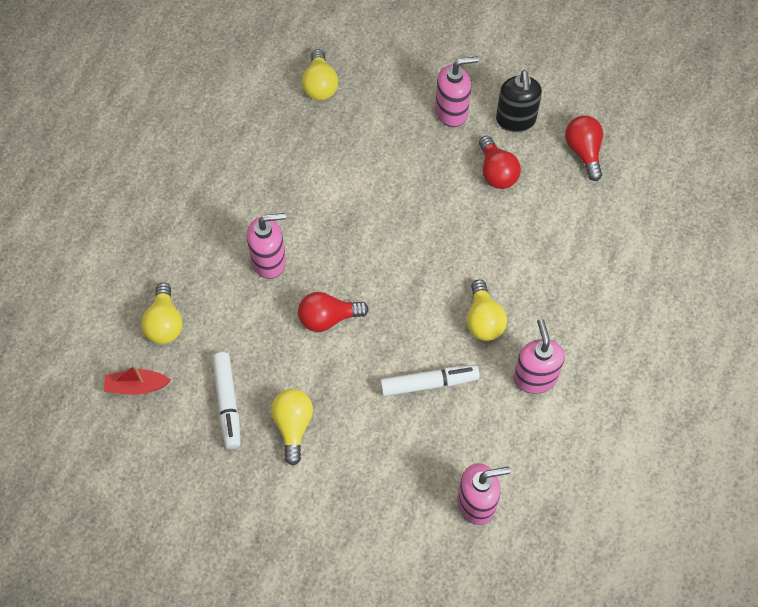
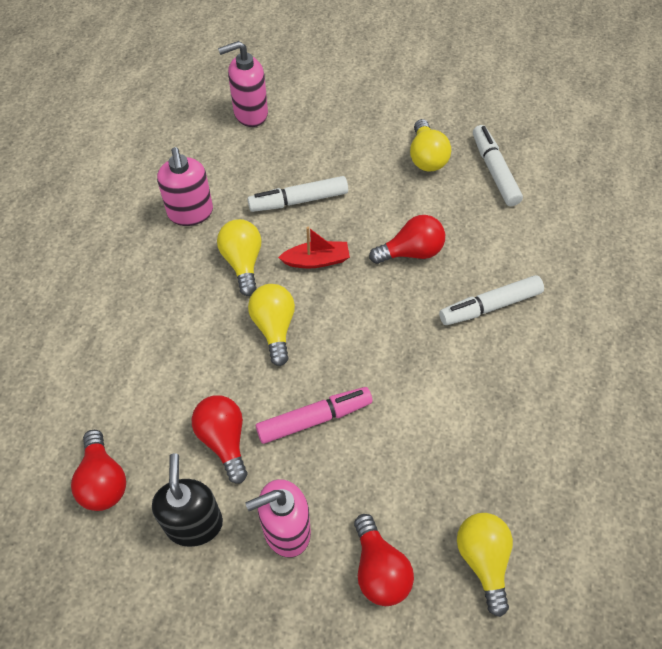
camera: 175 degrees right, 5 degrees down
red boat [104,365,171,395] -> red boat moved to [278,227,350,268]
yellow light bulb [141,282,182,344] -> yellow light bulb moved to [248,284,295,366]
pink soap dispenser [247,213,286,279] -> white marker [439,275,544,325]
none -> pink marker [256,387,372,444]
none -> red light bulb [354,514,414,606]

